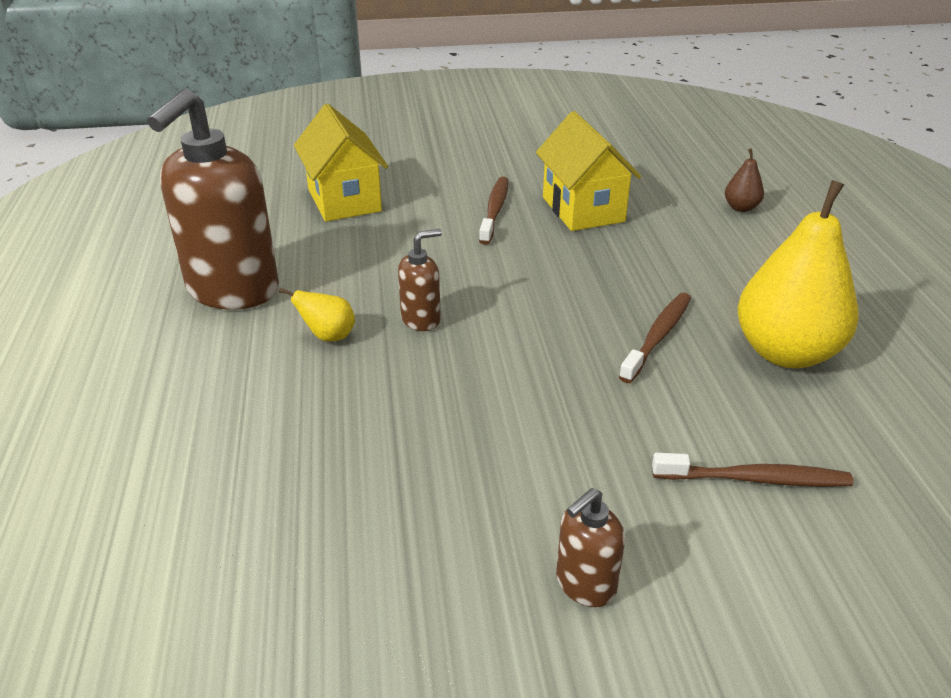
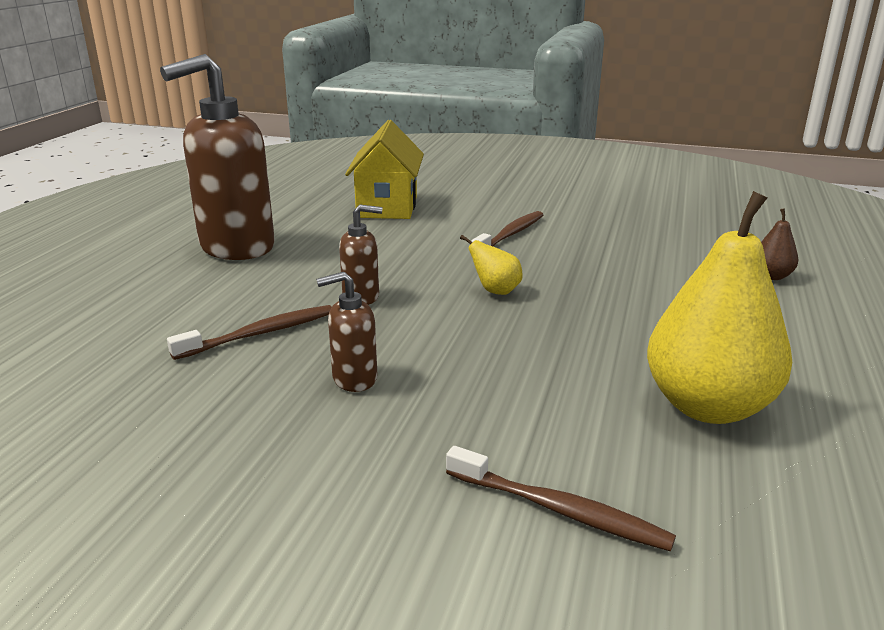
camera: 25 degrees right, 10 degrees down
yellow pear [279,288,355,341] -> yellow pear moved to [460,235,523,295]
yellow house [536,111,641,231] -> none
brown soap dispenser [556,488,625,607] -> brown soap dispenser moved to [316,272,377,392]
brown toothbrush [619,293,691,383] -> brown toothbrush moved to [167,305,332,360]

